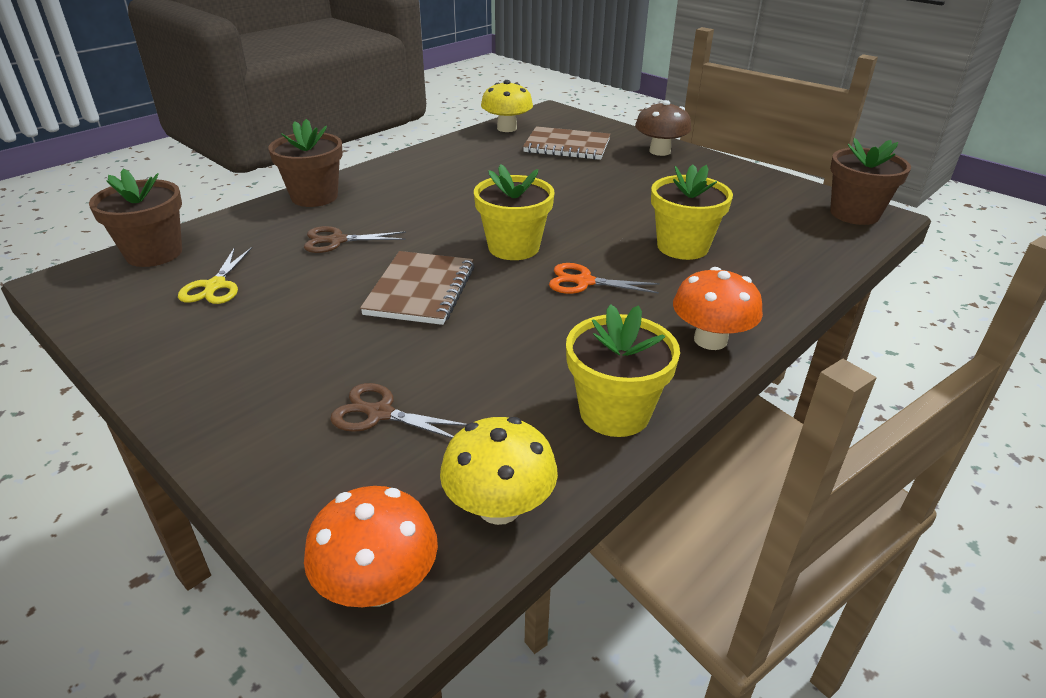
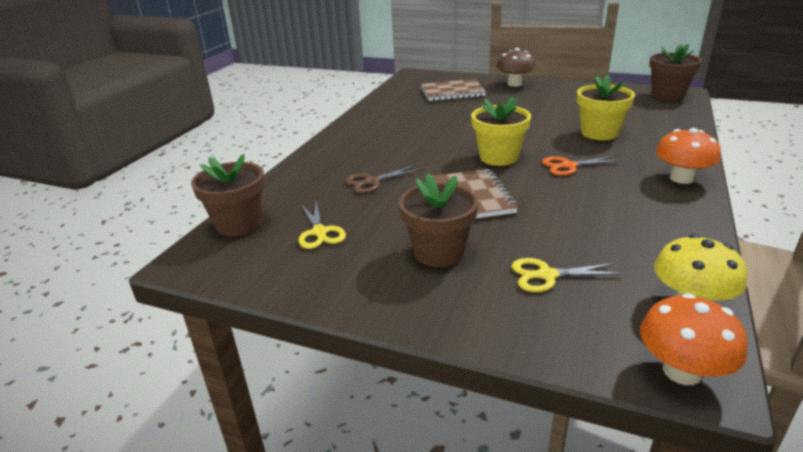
camera: 20 degrees left, 5 degrees down
brown flower pot [268,119,343,207] -> brown flower pot moved to [399,173,478,267]
brown scissors [330,383,467,438] -> yellow scissors [512,258,623,292]
yellow mushroom [481,80,533,132] -> none
yellow flower pot [566,304,680,437] -> none

